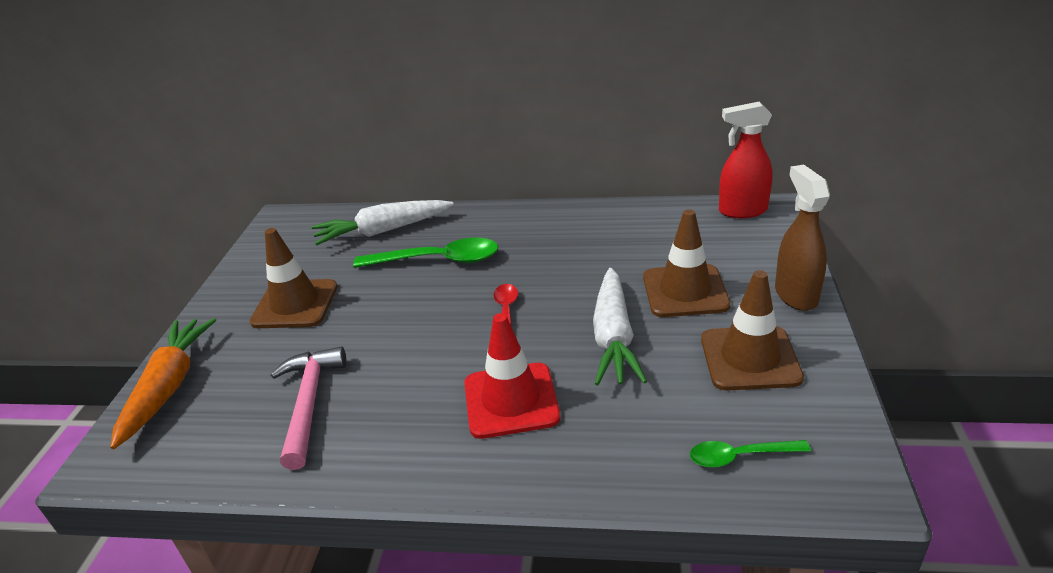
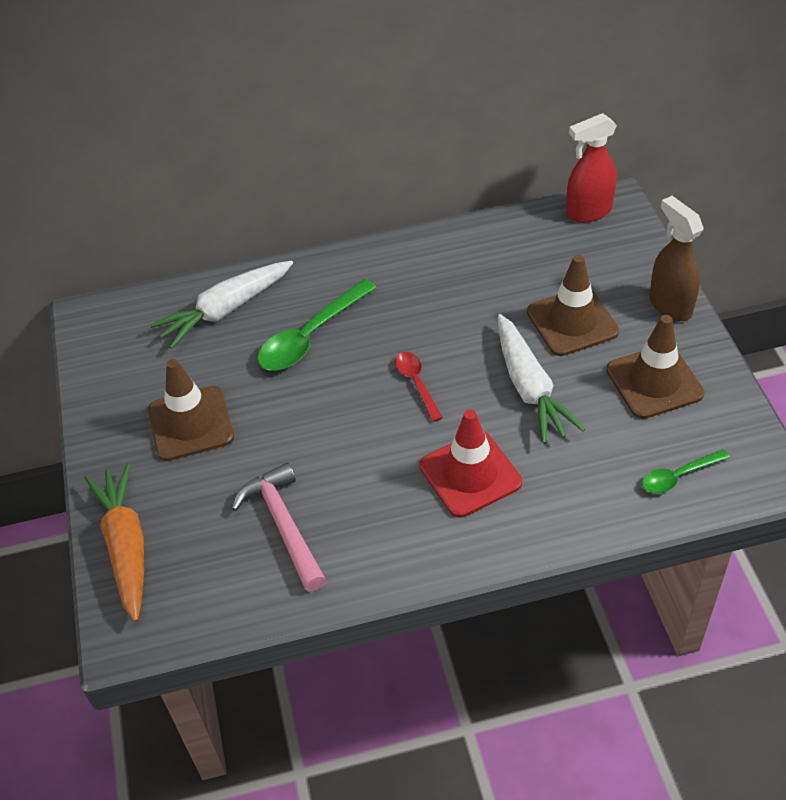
camera: 20 degrees left, 15 degrees up
green spoon [353,238,499,268] -> green spoon turned 150 degrees clockwise [257,279,377,371]

